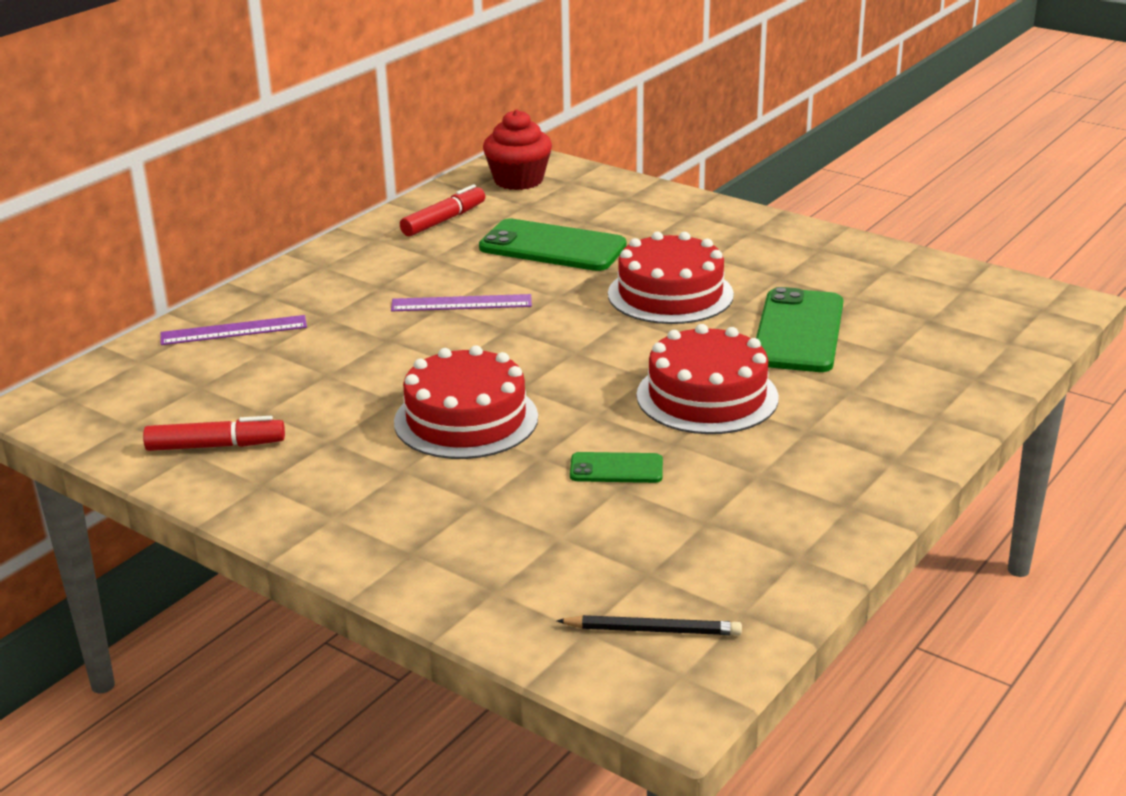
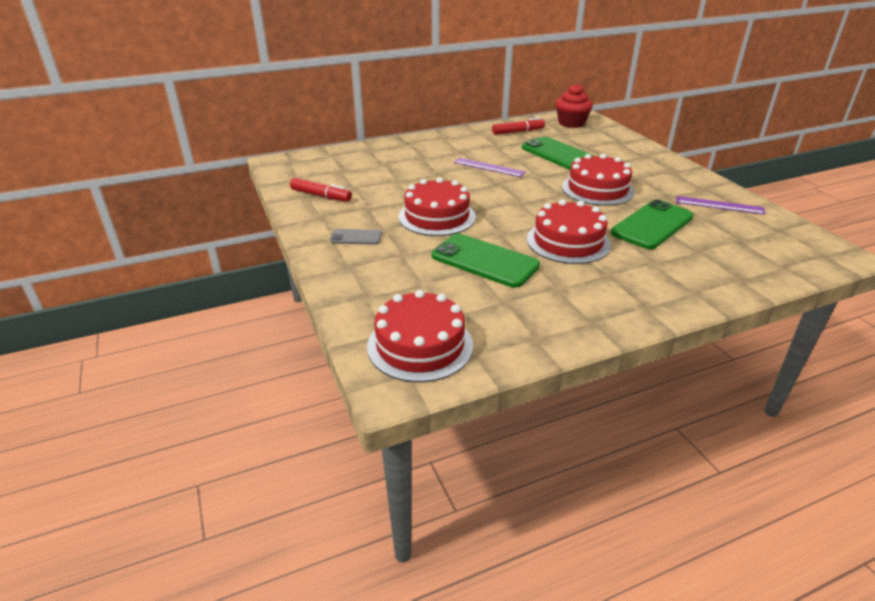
camera: 30 degrees right, 5 degrees up
purple ruler [160,315,307,345] -> purple ruler moved to [676,196,766,215]
black pencil [556,615,742,635] -> red cake [367,290,473,382]
green phone [570,452,663,483] -> green phone [432,234,540,288], size x1.94
none -> grey phone [330,229,382,245]

